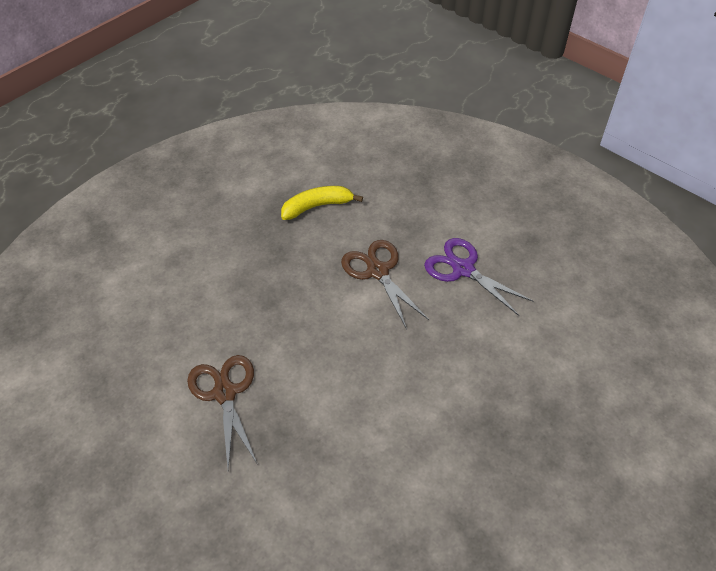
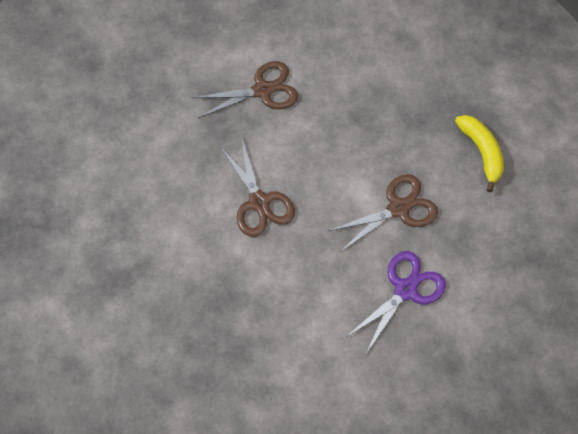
camera: 90 degrees right, 15 degrees up
none -> brown scissors [220,136,295,237]

